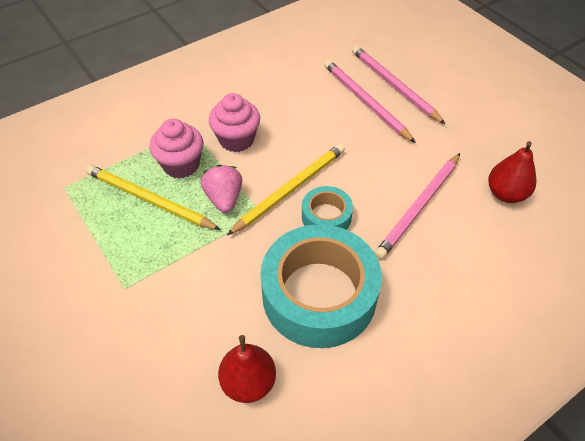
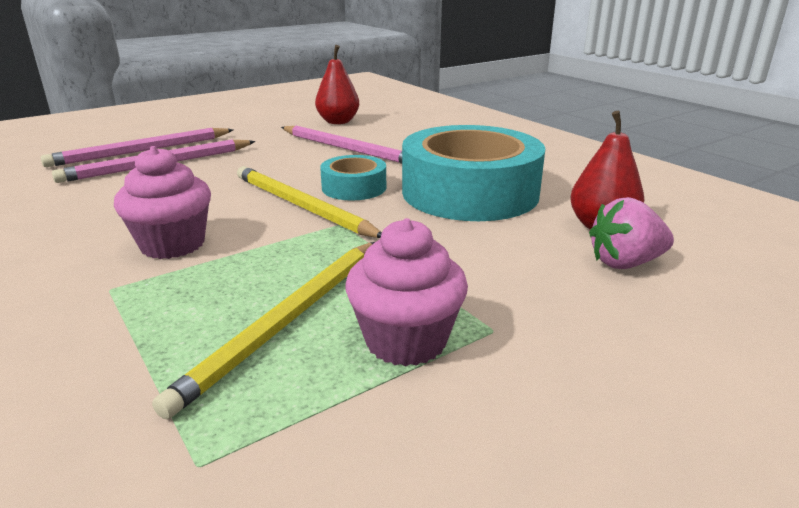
camera: 90 degrees left, 25 degrees down
pink cupcake [149,119,203,178] -> pink cupcake moved to [345,218,468,366]
pink strawberry [201,165,242,213] -> pink strawberry moved to [589,197,674,269]

